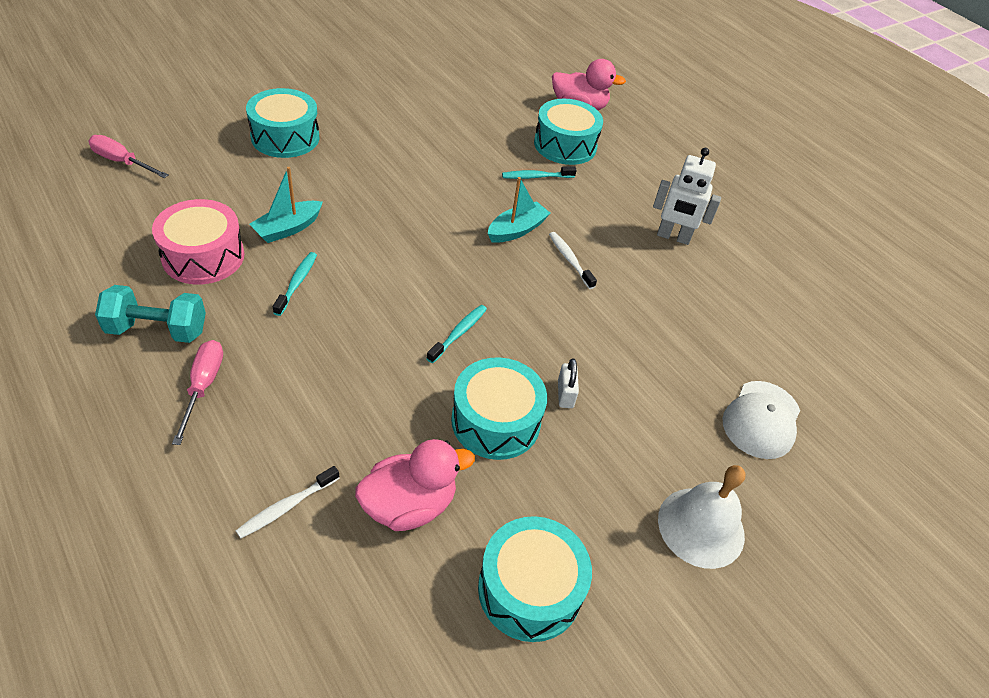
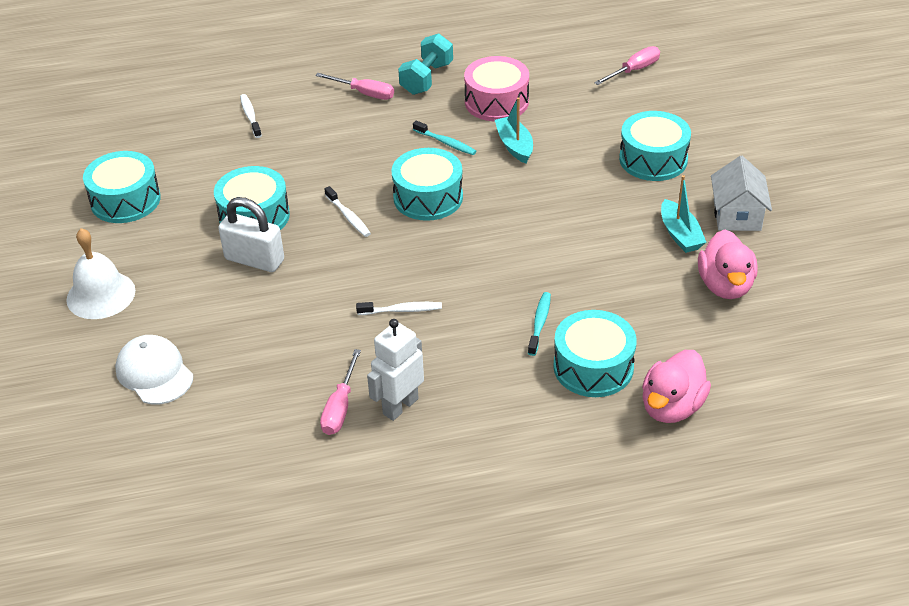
camera: 120 degrees right, 5 degrees down
pink duck [355,439,475,531] -> pink duck moved to [698,229,758,299]
turquoise toothbrush [426,305,487,363] -> white toothbrush [325,186,371,237]
turquoise boat [488,177,551,243] -> turquoise boat moved to [661,175,706,253]
white padlock [558,358,579,408] -> white padlock [218,197,284,272], size x1.91
none -> pink screwdriver [320,349,361,435]
none -> turquoise drum [391,148,463,221]
none -> white house [711,156,772,231]

